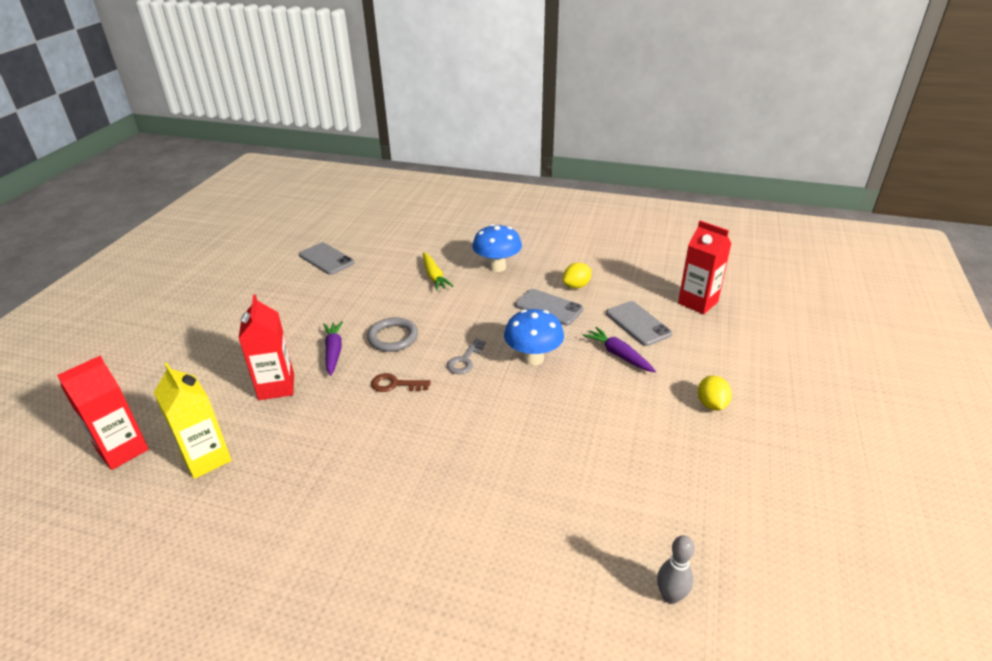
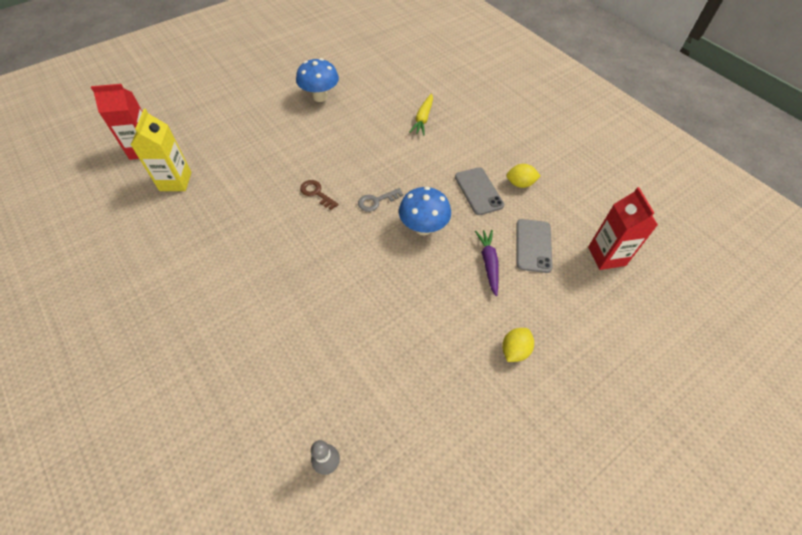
camera: 35 degrees right, 20 degrees up
red carton [238,295,294,400] -> none
grey phone [299,243,355,275] -> none
purple carrot [323,321,343,376] -> none
grey ring [367,317,418,352] -> none
blue mushroom [472,224,522,272] -> blue mushroom moved to [296,58,339,102]

